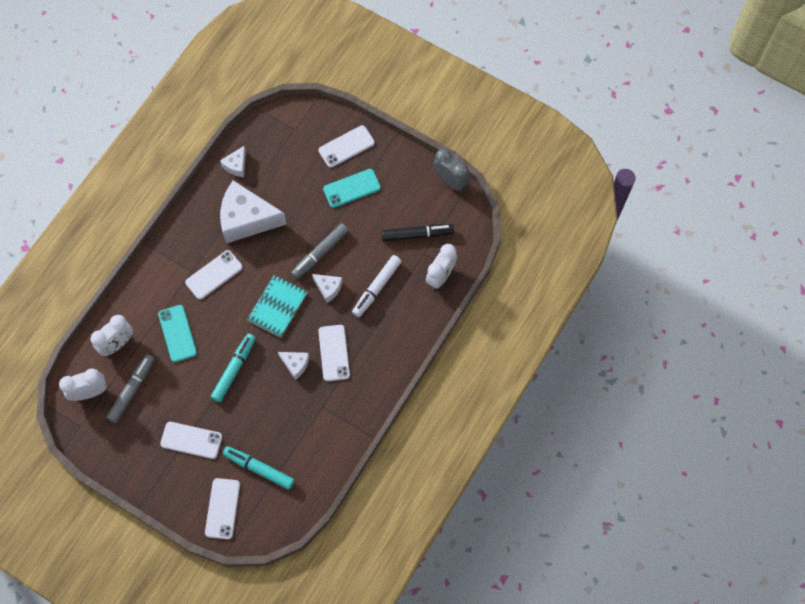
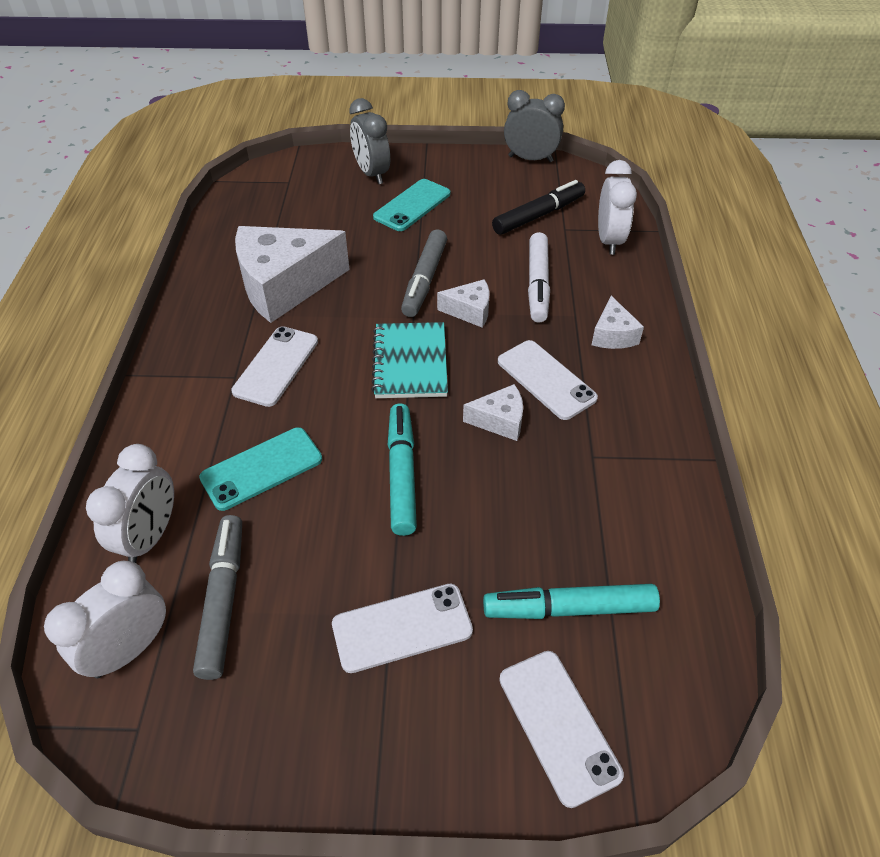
camera: 30 degrees left, 20 degrees down
turquoise phone [158,305,197,362] -> turquoise phone turned 75 degrees counterclockwise [199,427,322,511]
white cheese [220,146,246,177] -> white cheese moved to [592,296,644,349]
white phone [319,125,375,168] -> grey clock [349,98,390,184]

